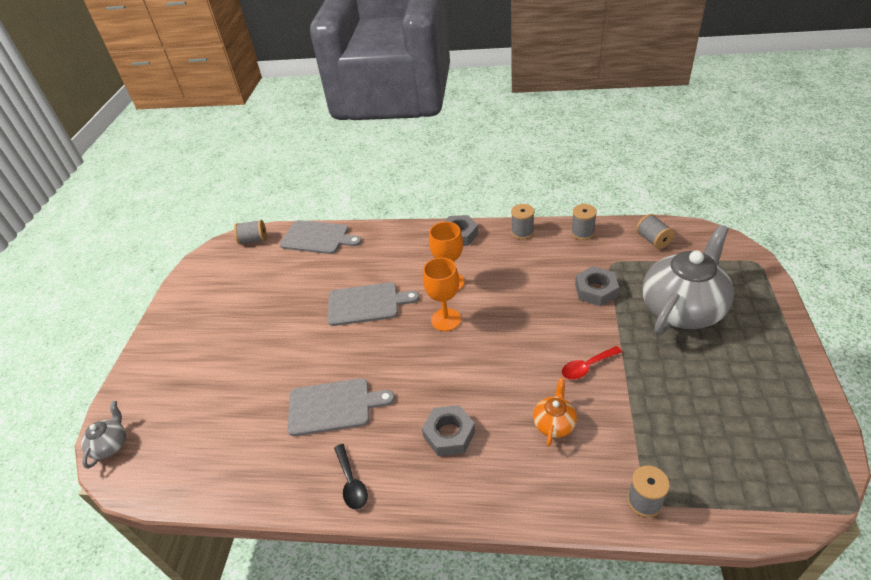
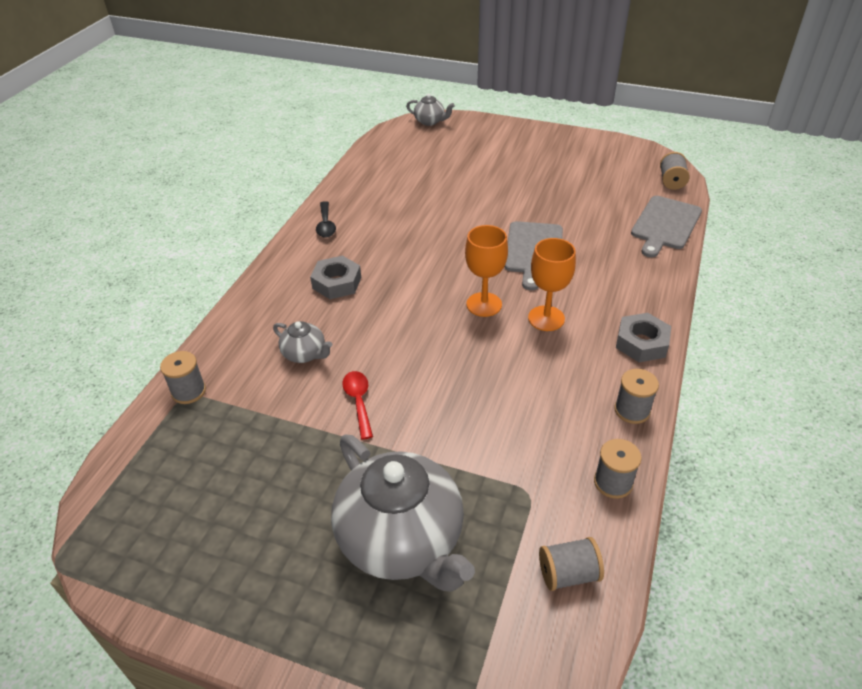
camera: 100 degrees right, 0 degrees up
grey cutting board [287,378,395,436] -> none
black spoon [334,444,368,510] -> black spoon turned 90 degrees counterclockwise [316,201,336,238]
orange teapot [533,378,577,446] -> grey teapot [273,321,332,363]
grey nut [575,266,619,306] -> none

